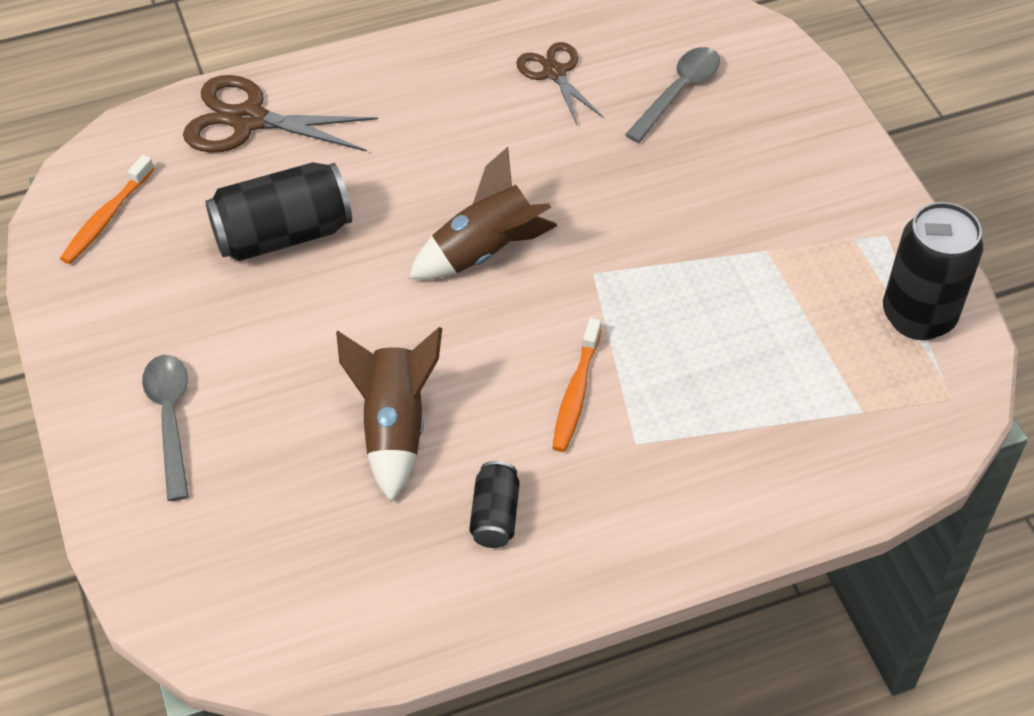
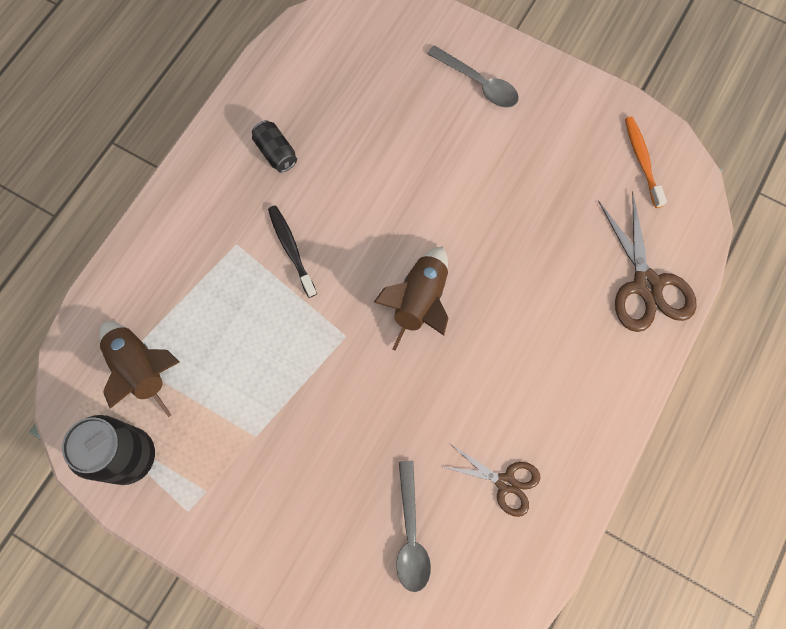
camera: 140 degrees right, 20 degrees up
brown scissors [183,75,378,153] -> brown scissors turned 105 degrees clockwise [598,192,697,332]
black can [205,162,352,261] -> none
brown rocket [336,327,442,502] -> brown rocket moved to [99,321,179,417]
orange toothbrush [552,318,601,452] -> black toothbrush [268,206,317,298]

